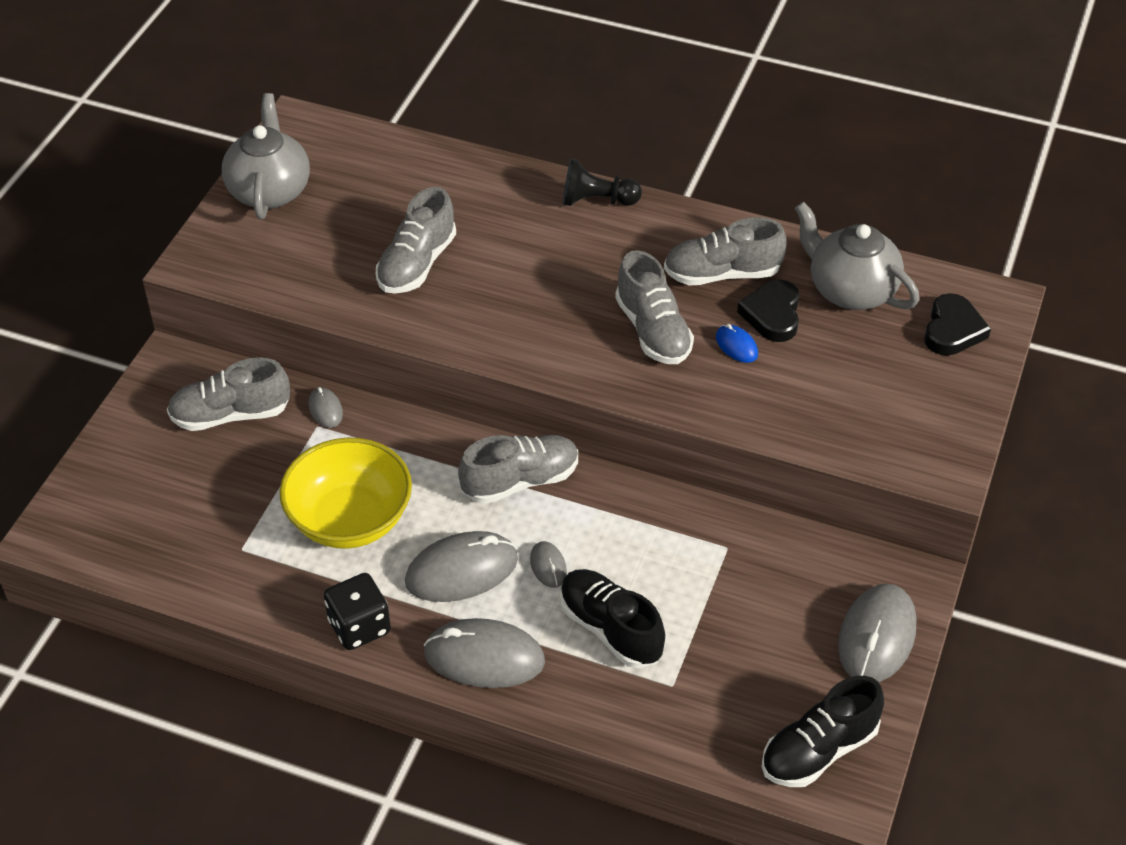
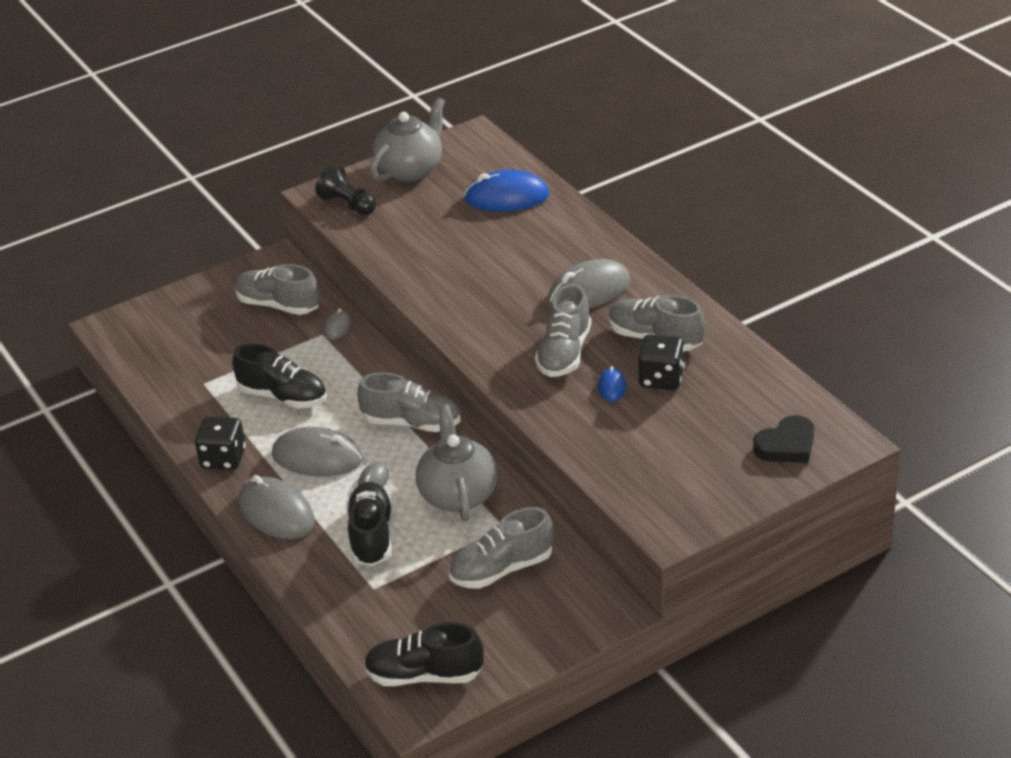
camera: 40 degrees right, 10 degrees down
yellow bowl [279,438,412,549] -> black shoe [232,343,327,408]
grey shoe [376,187,456,294] -> grey shoe moved to [449,507,554,589]
black pawn [563,159,642,206] -> black pawn moved to [315,164,376,215]
black heart [737,280,799,342] -> black dice [638,334,685,390]
grey teapot [795,202,919,310] -> grey teapot moved to [416,405,498,521]
grey mouse [838,583,916,682] -> grey mouse moved to [548,259,630,308]
none -> blue mouse [464,170,549,212]

